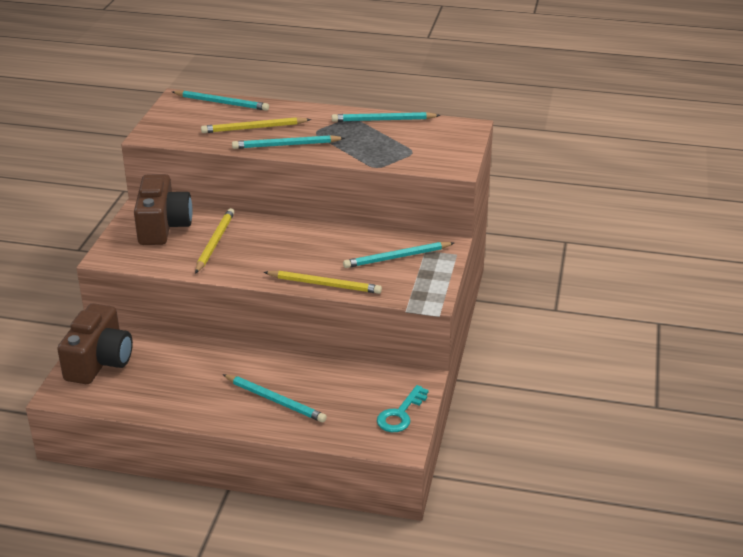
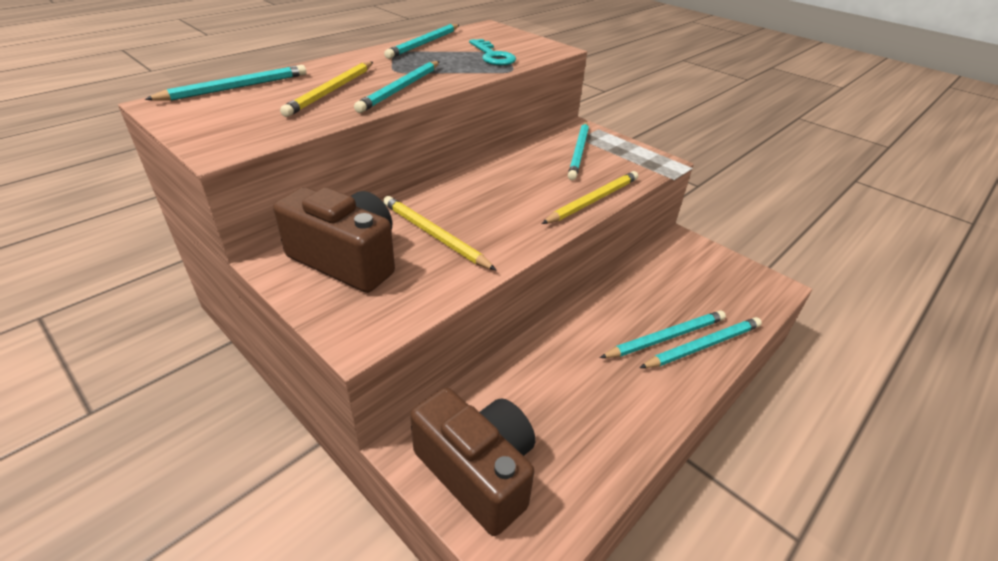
camera: 60 degrees left, 5 degrees up
turquoise key [377,385,429,432] -> turquoise key moved to [469,39,516,66]
none -> turquoise pencil [640,317,762,368]

